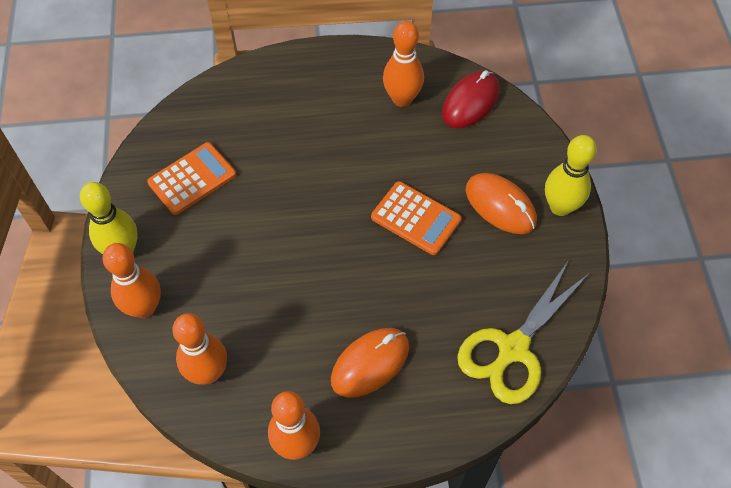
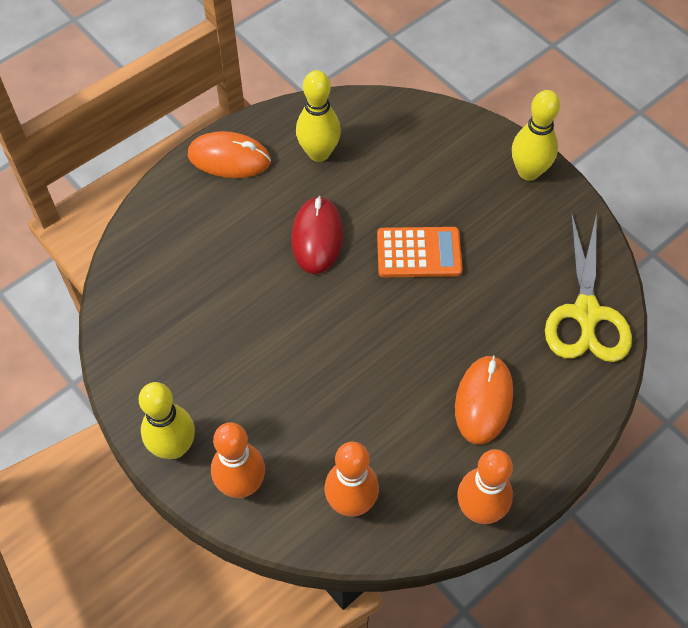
camera: 35 degrees left, 0 degrees up
orange calculator [147,142,236,215] -> none
orange bowling pin [383,21,424,107] -> yellow bowling pin [296,70,341,162]
red mouse [442,70,500,128] -> red mouse moved to [291,196,343,274]
orange mouse [466,173,537,234] -> orange mouse moved to [188,131,271,178]

